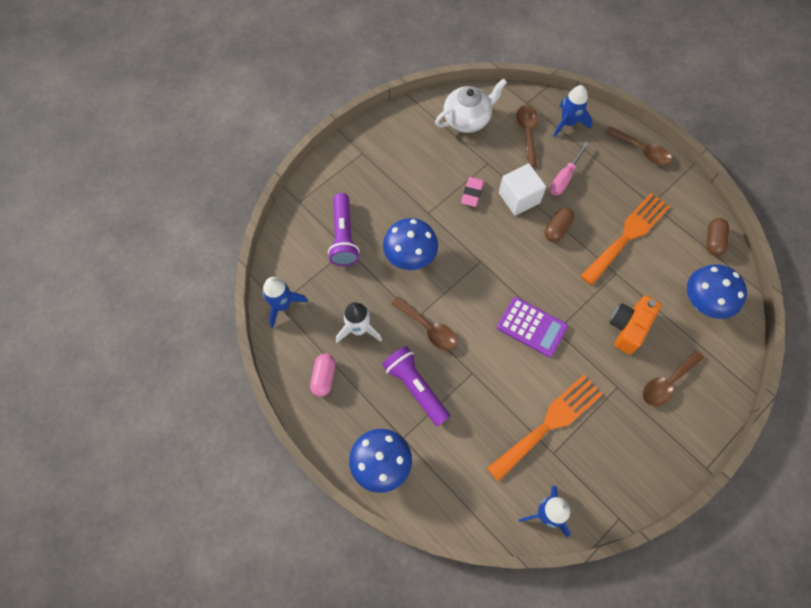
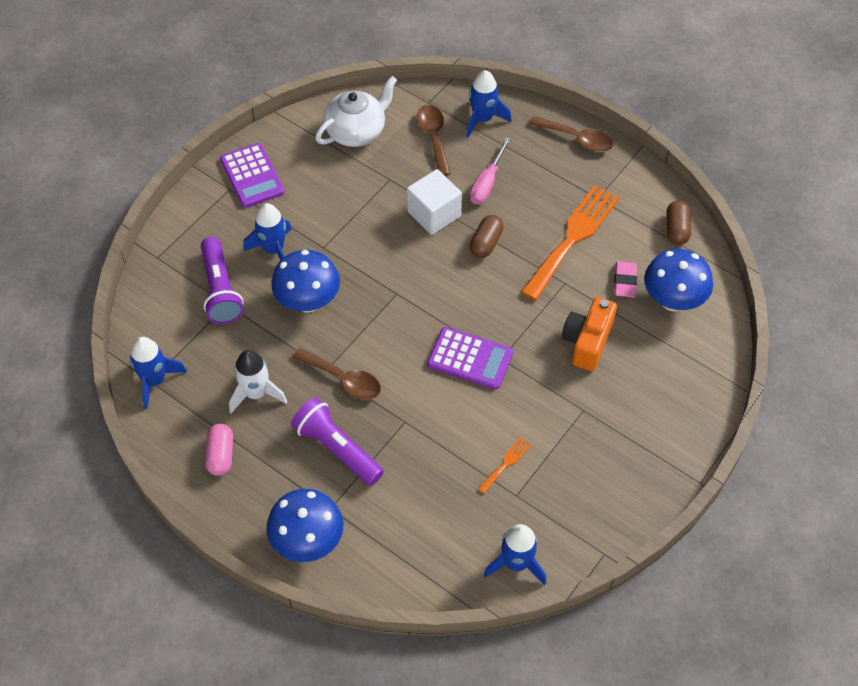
camera: 10 degrees left, 10 degrees down
pink eraser [461,177,484,207] -> pink eraser moved to [614,261,637,298]
orange fork [487,375,602,481] -> orange fork [478,437,532,494], size x0.42
brown spoon [643,350,704,406] -> none
none -> purple calculator [220,143,284,208]
none -> blue rocket [243,203,292,260]

